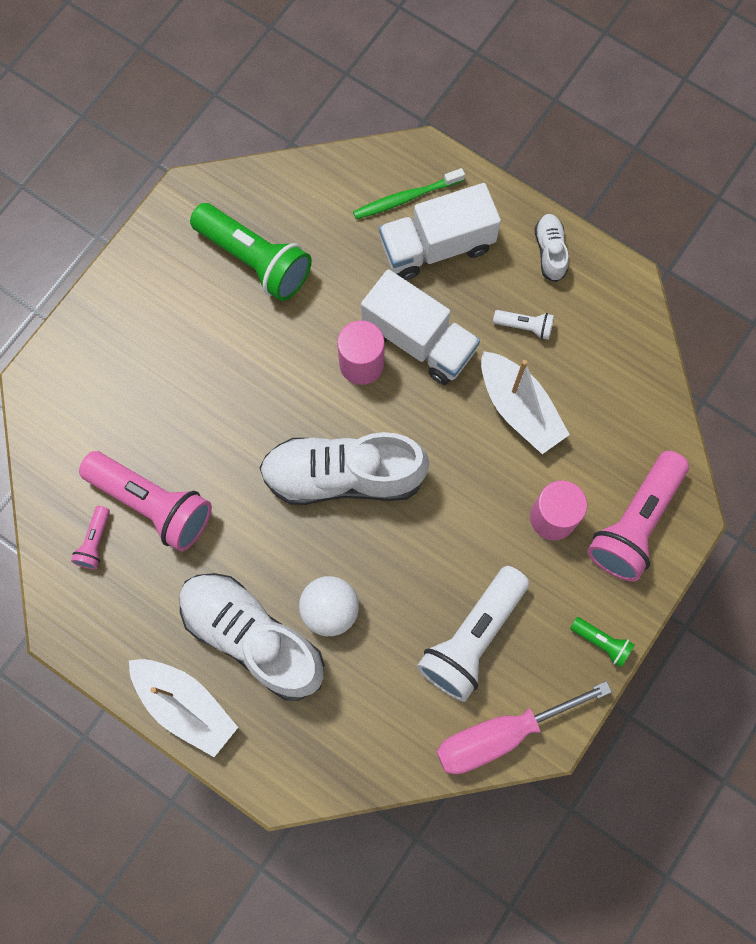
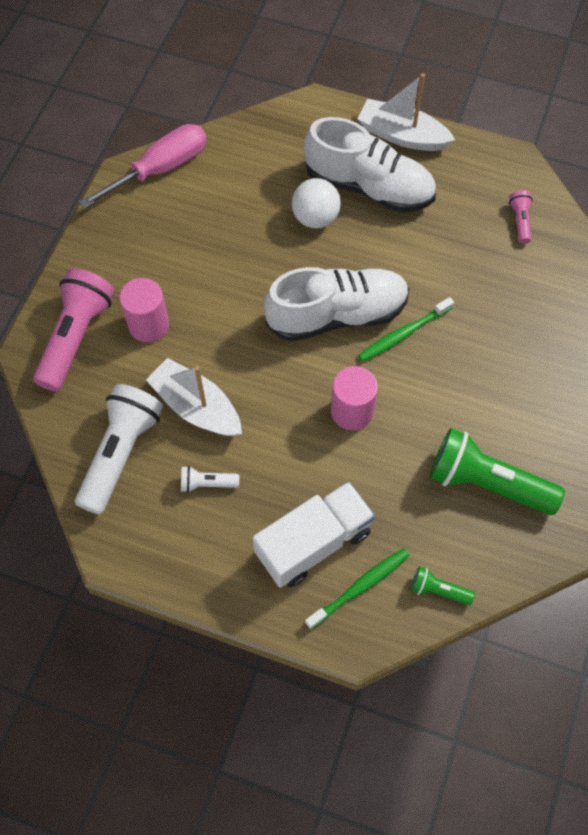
camera: 165 degrees right, 10 degrees down
pink flashlight [79,451,212,552] -> none
white truck [361,269,480,385] -> none
white flashlight [417,566,529,702] -> white flashlight moved to [75,384,163,515]
white shoe [535,214,569,282] -> none
green flashlight [570,617,635,667] -> green flashlight moved to [411,566,475,605]
none -> green toothbrush [358,297,454,362]

